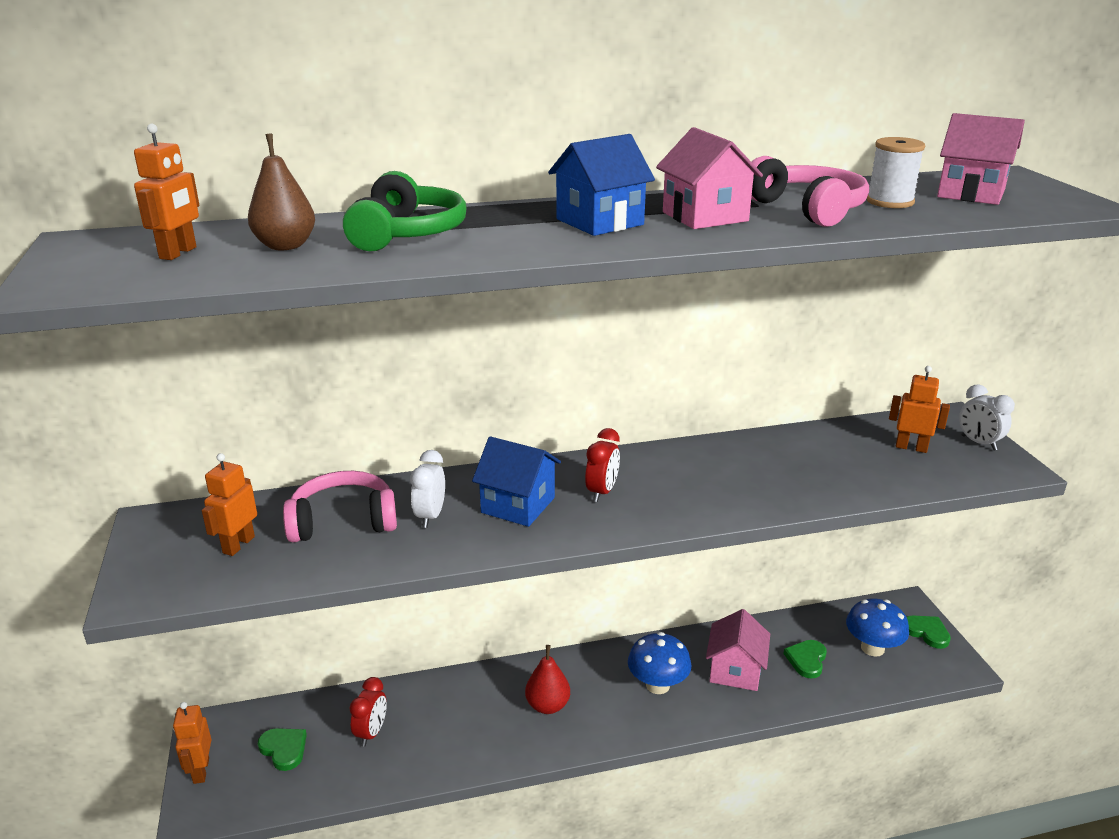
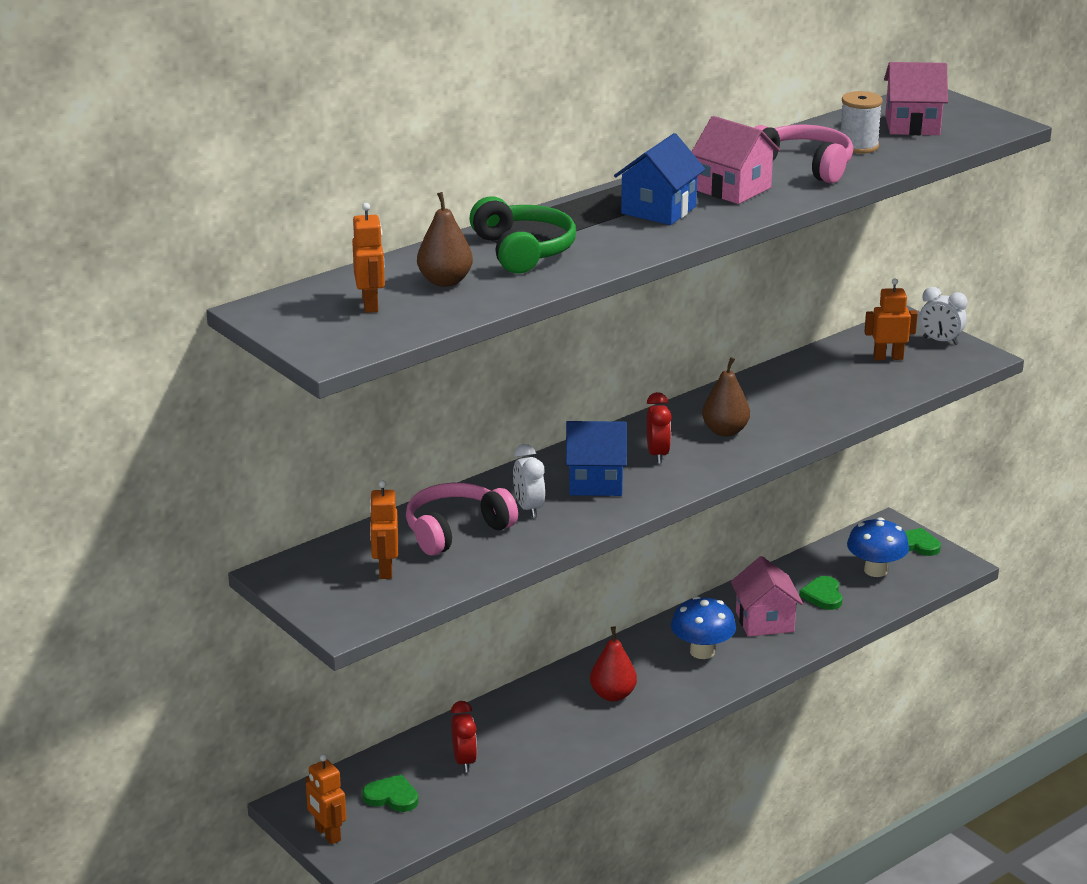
camera: 25 degrees left, 0 degrees up
none -> brown pear [702,357,750,437]

